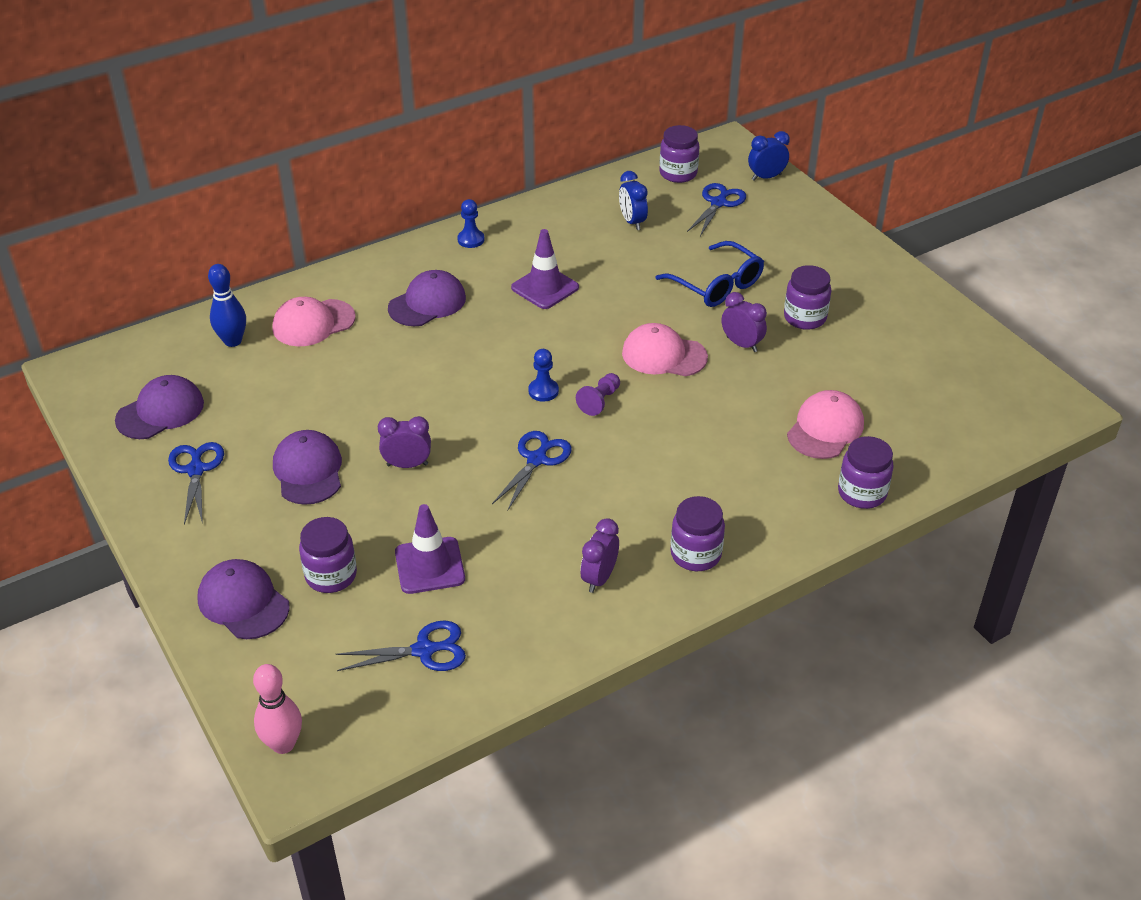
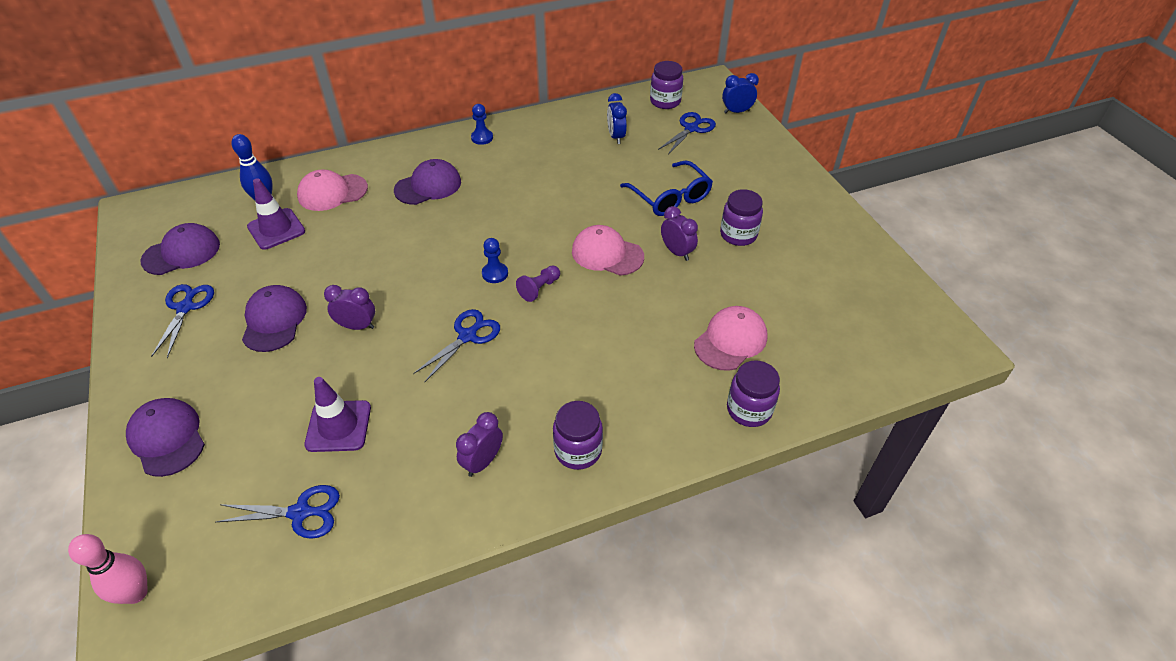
camera: 10 degrees right, 5 degrees up
purple jar [299,517,357,593] -> none
purple traffic cone [511,229,579,309] -> purple traffic cone moved to [247,178,305,250]

